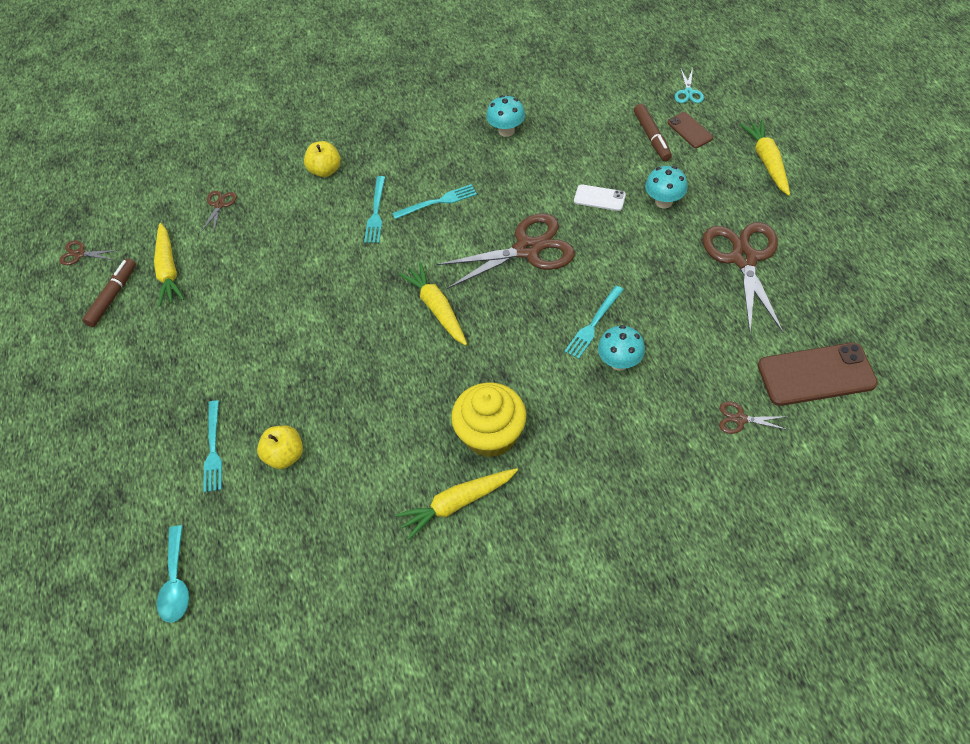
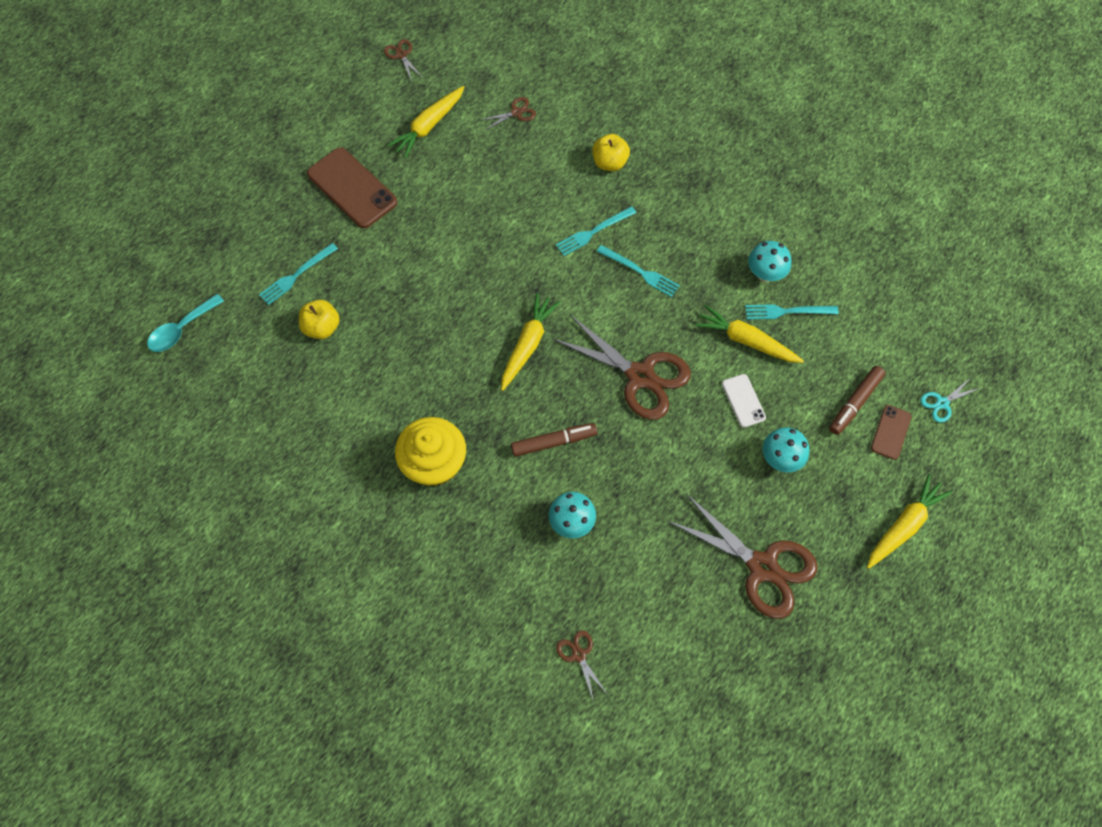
camera: 50 degrees right, 10 degrees up
brown marker [82,258,136,327] -> brown marker moved to [511,423,597,457]
yellow carrot [395,468,518,540] -> yellow carrot moved to [695,305,804,363]
turquoise fork [564,286,623,359] -> turquoise fork moved to [745,304,838,320]
brown scissors [702,222,783,333] -> brown scissors turned 75 degrees clockwise [668,494,817,619]
brown phone [758,343,878,406] -> brown phone moved to [307,147,397,228]

